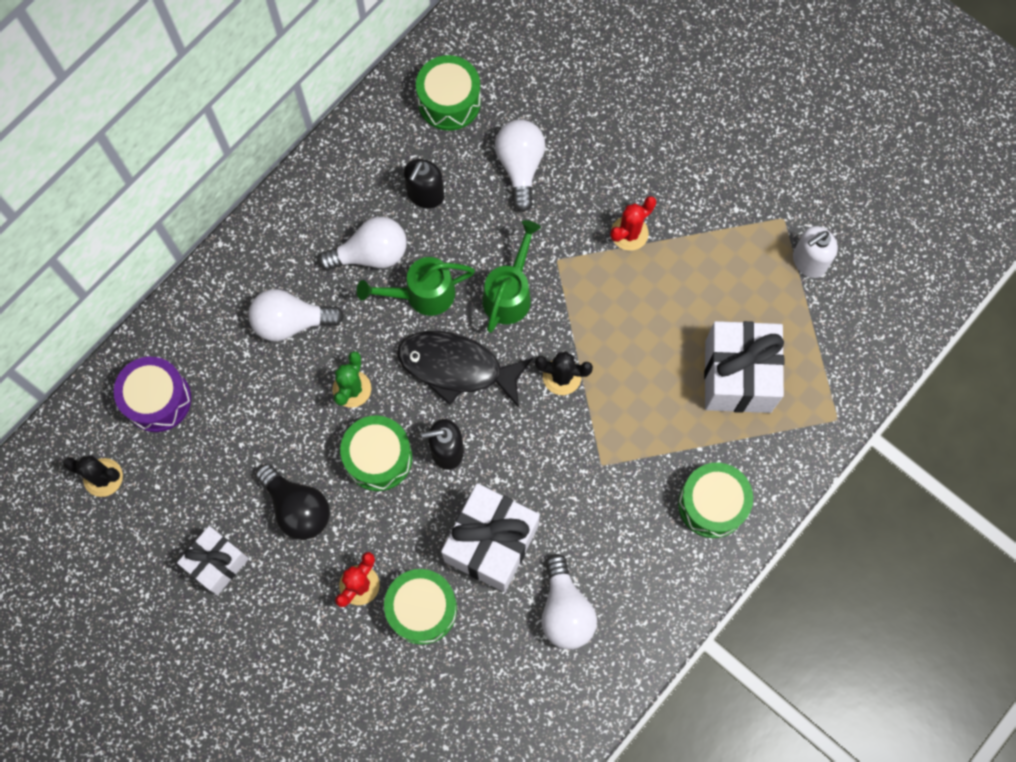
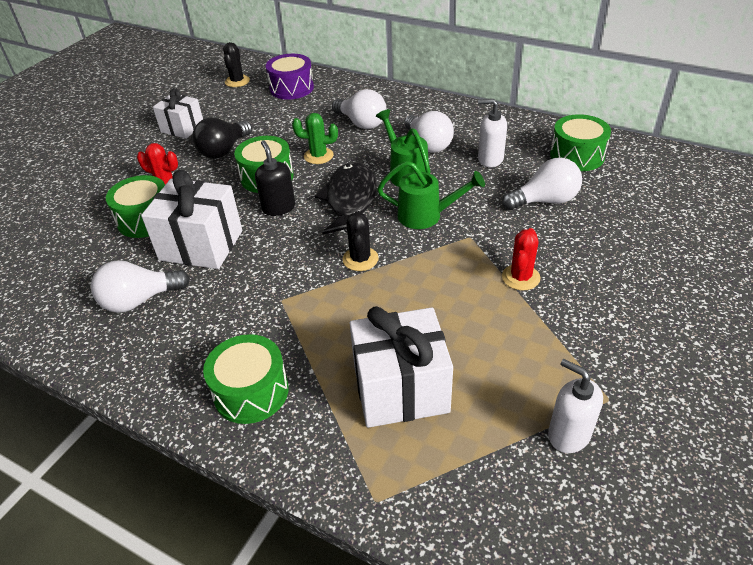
camera: 80 degrees right, 30 degrees down
white light bulb [248,289,344,341] -> white light bulb turned 150 degrees clockwise [332,89,386,129]
black soap dispenser [404,159,444,208] -> white soap dispenser [478,99,507,167]
red cactus [610,196,656,251] -> red cactus turned 75 degrees clockwise [502,228,540,290]

